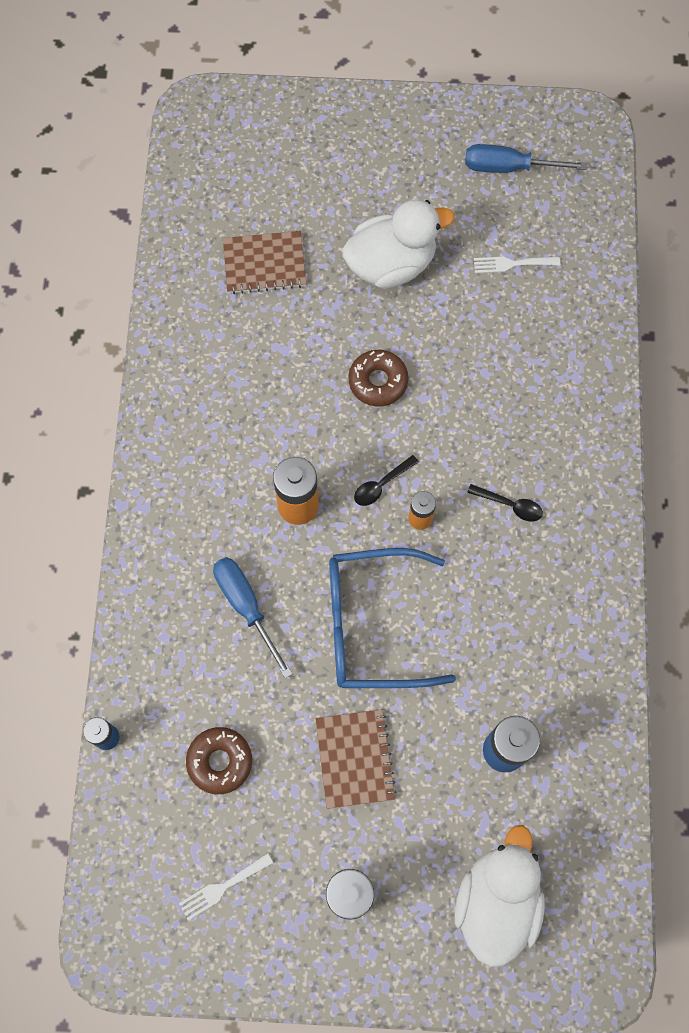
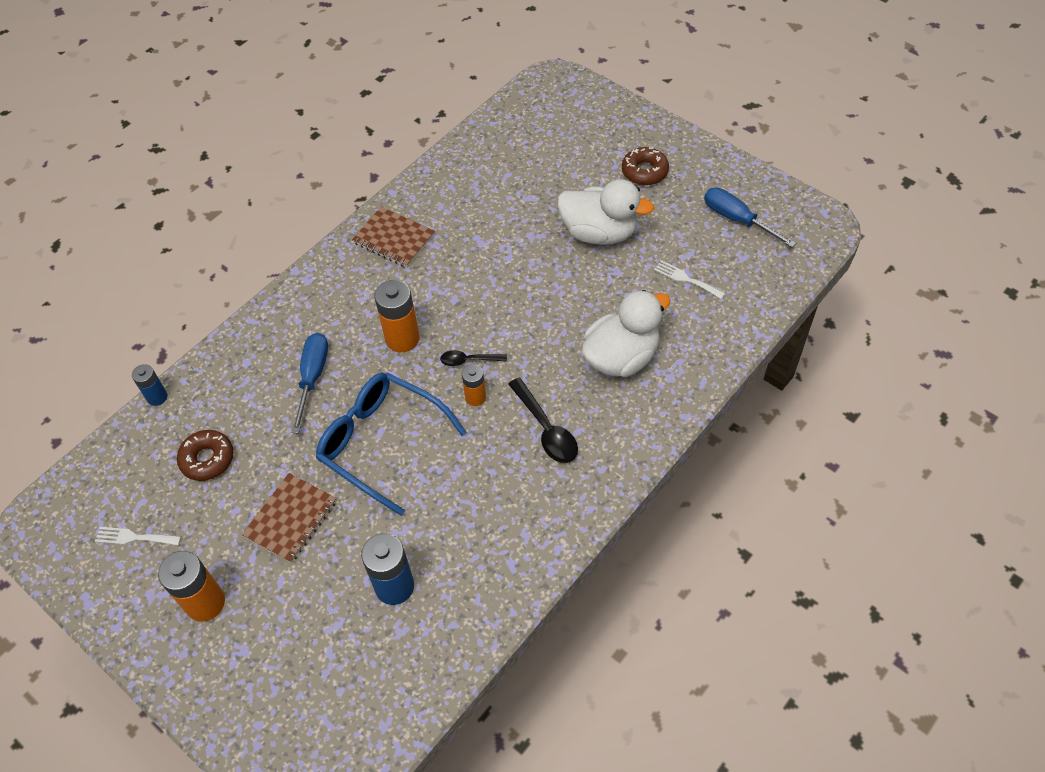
camera: 40 degrees right, 15 degrees down
brown notebook [223,231,307,294] -> brown notebook moved to [352,207,435,267]
brown donut [349,350,408,406] -> brown donut moved to [622,147,669,185]
white duck [455,825,545,967] -> white duck moved to [582,290,670,377]
black spoon [467,484,543,522] -> black spoon [508,378,578,463], size x1.63

